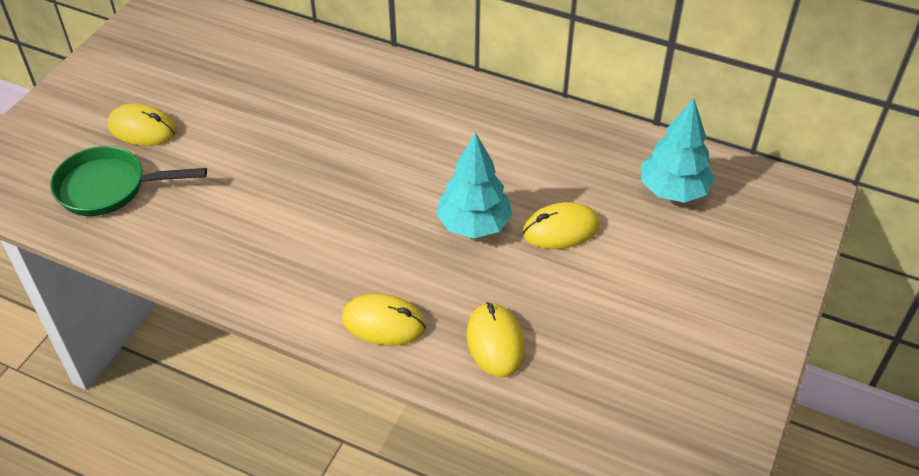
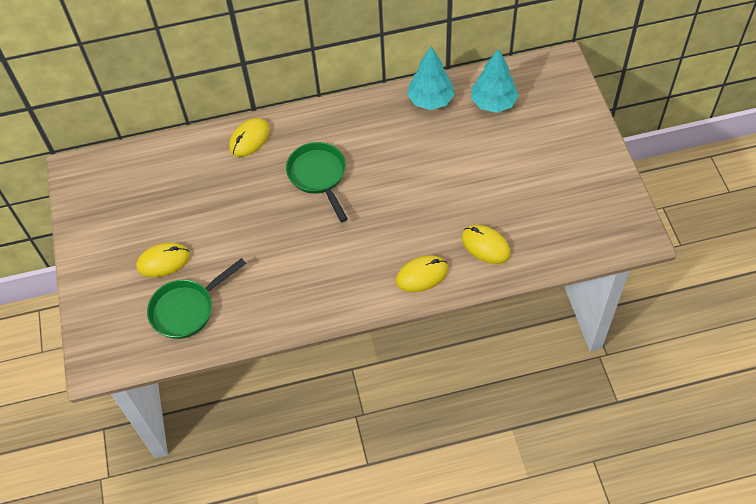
camera: 35 degrees left, 10 degrees up
turquoise tree [436,132,513,238] -> turquoise tree moved to [407,46,455,110]
yellow mouse [522,202,600,249] -> yellow mouse moved to [229,118,270,157]
none -> green pan [286,142,348,222]

